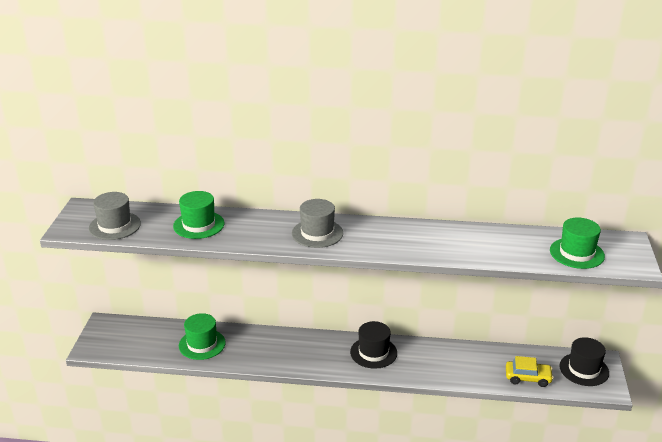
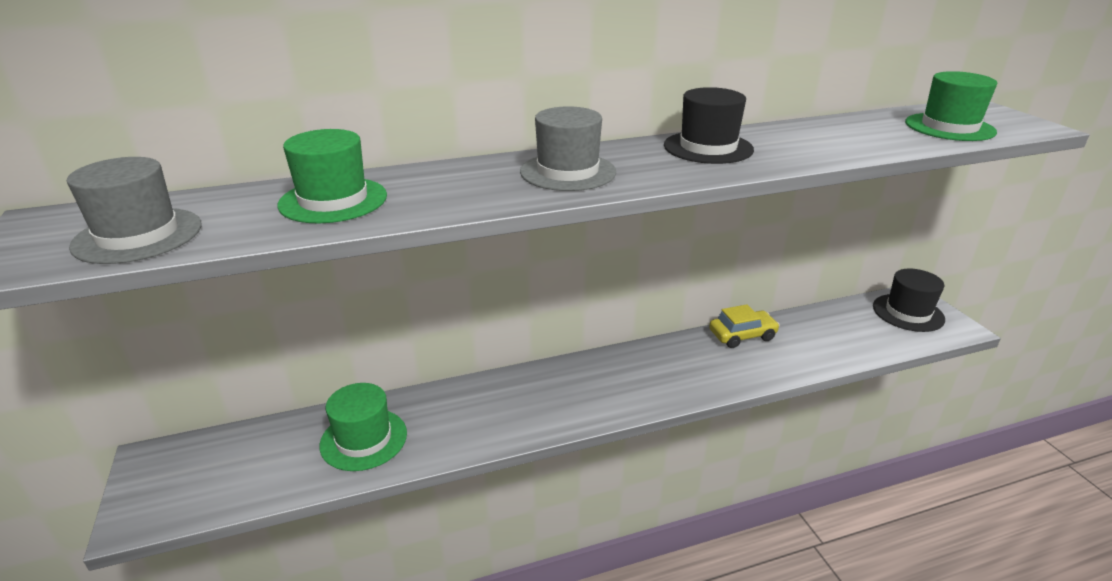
camera: 25 degrees left, 0 degrees up
black hat [350,321,397,369] -> black hat moved to [664,87,754,164]
yellow car [506,356,554,387] -> yellow car moved to [709,304,780,348]

